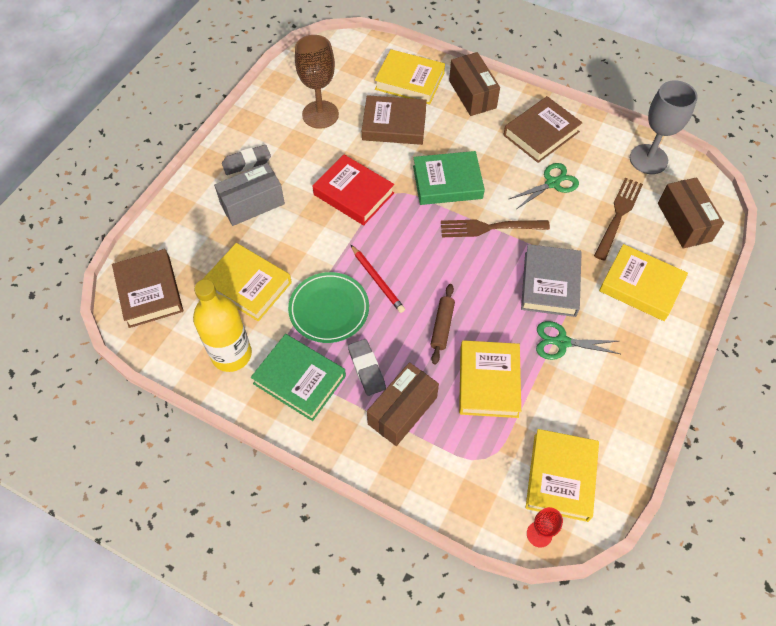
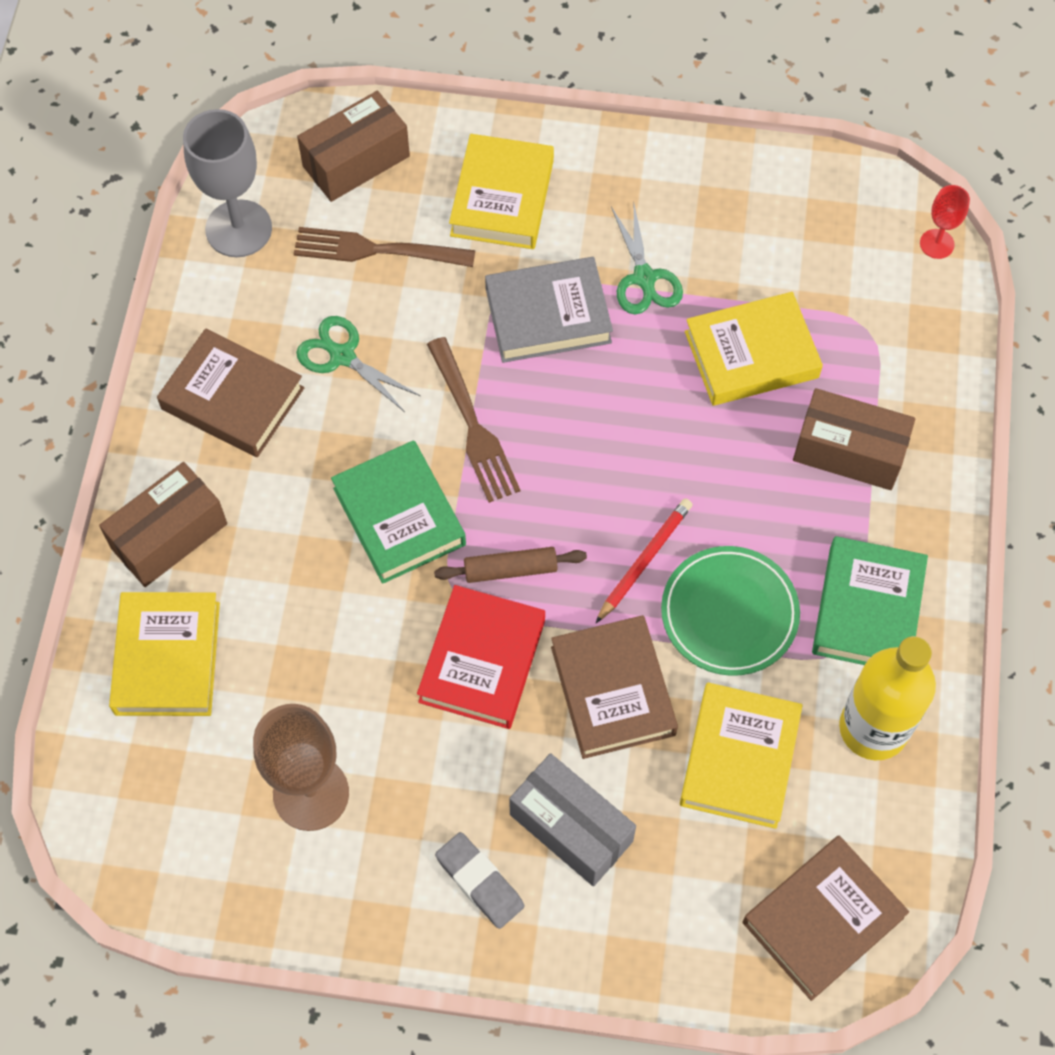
camera: 110 degrees left, 5 degrees up
grey eraser [348,339,386,396] -> none
brown book [362,95,427,145] -> brown book moved to [551,615,678,759]
brown rolling pin [431,284,455,364] -> brown rolling pin moved to [434,547,587,583]
yellow book [526,429,599,522] -> none

